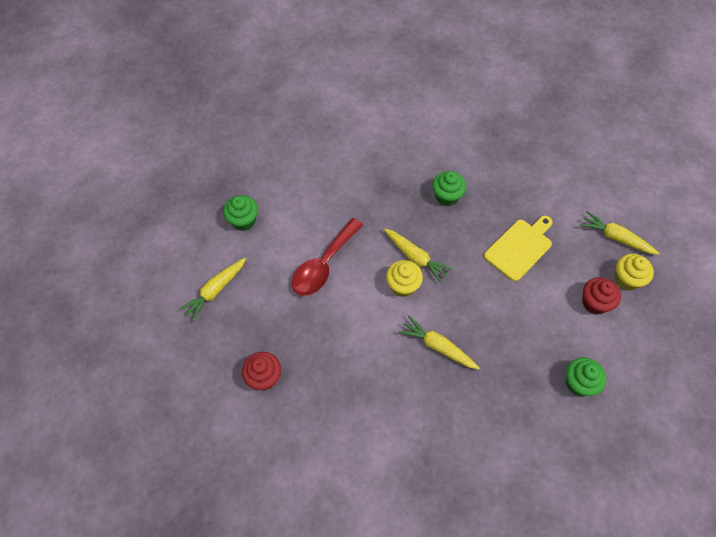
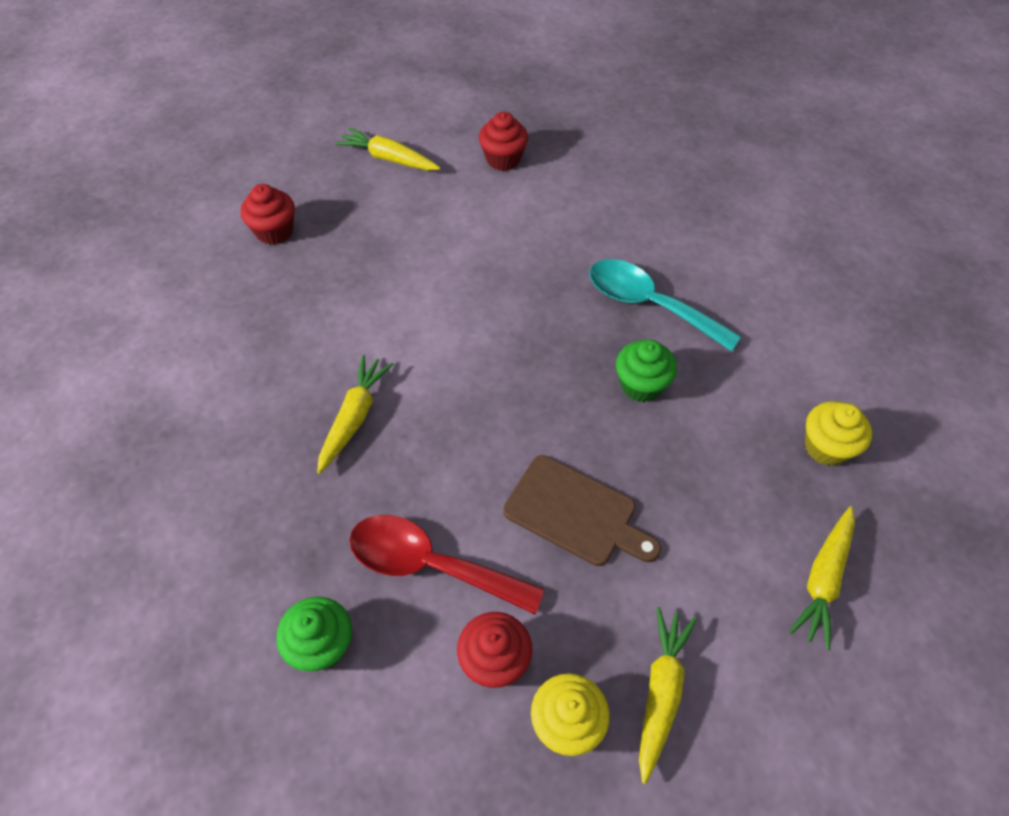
camera: 75 degrees right, 5 degrees down
green cupcake [223,195,258,231] -> red cupcake [479,112,528,171]
red spoon [292,218,363,296] -> red spoon moved to [349,515,545,615]
yellow carrot [384,229,453,283] -> yellow carrot moved to [789,506,855,650]
yellow cupcake [386,260,423,297] -> yellow cupcake moved to [805,401,872,466]
yellow cutting board [484,216,553,281] -> brown cutting board [503,455,661,566]
none -> turquoise spoon [589,259,741,351]

